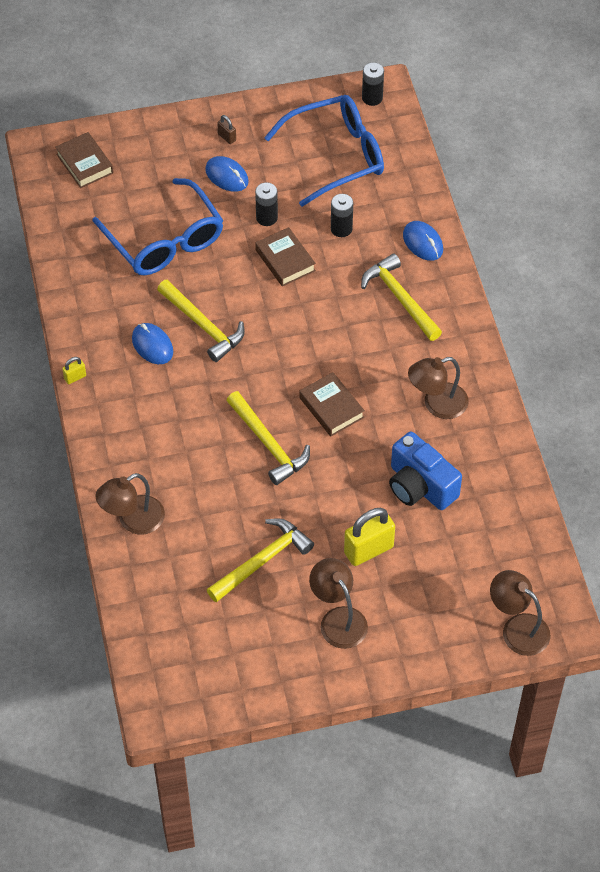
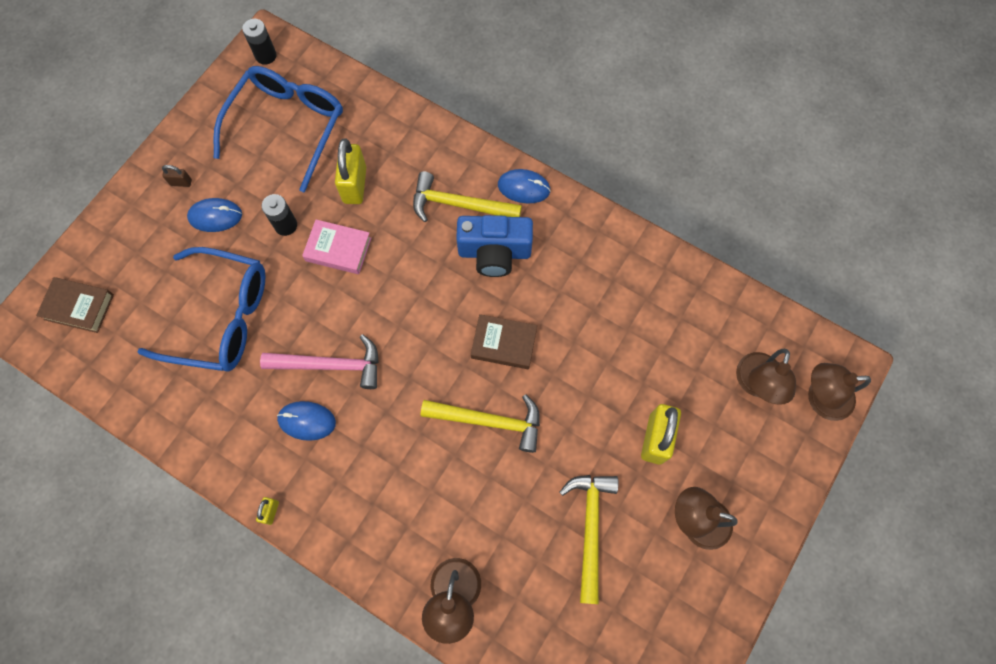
camera: 45 degrees left, 15 degrees up
yellow hammer [157,279,245,362] -> pink hammer [260,335,379,389]
brown book [255,227,316,287] -> pink book [302,220,371,274]
black battery [331,194,353,237] -> yellow padlock [335,139,366,204]
blue camera [389,431,462,510] -> blue camera moved to [456,215,533,277]
blue mouse [403,221,443,261] -> blue mouse moved to [498,169,551,204]
brown lamp [408,357,469,419] -> brown lamp moved to [736,349,796,405]

